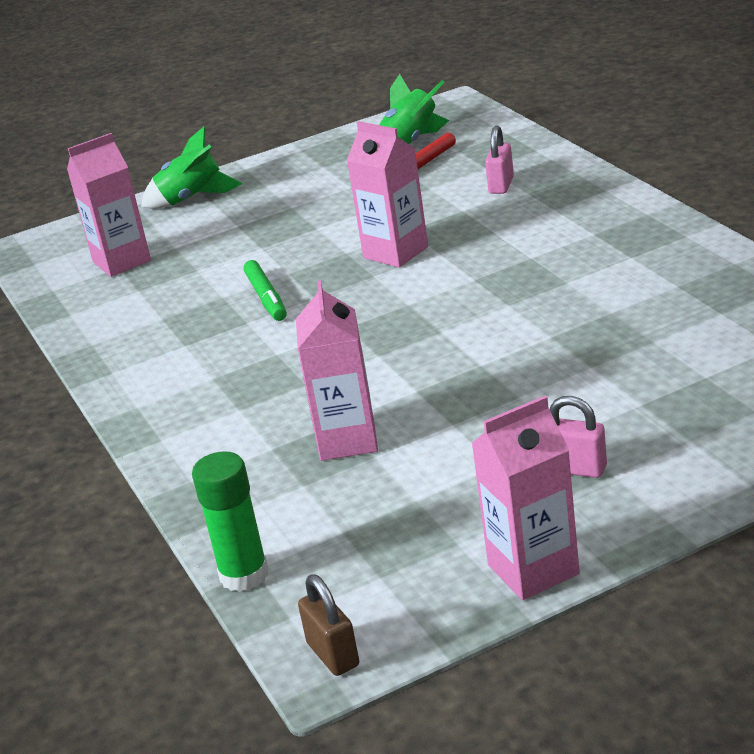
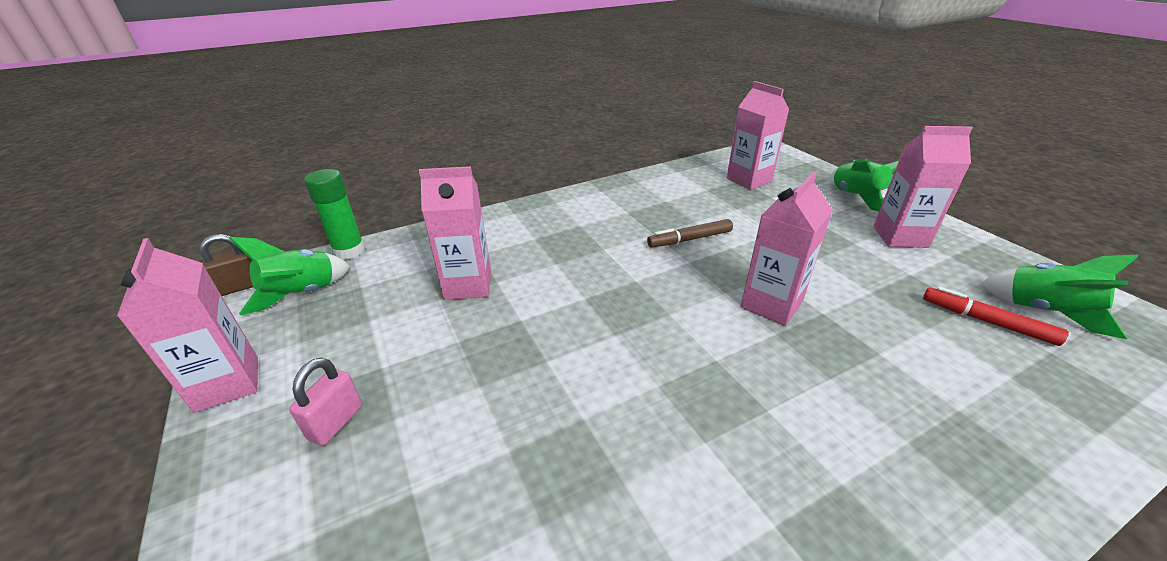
camera: 85 degrees right, 5 degrees up
green marker [243,260,287,321] -> brown marker [647,219,733,247]
pink padlock [485,126,514,194] -> none
none -> green rocket [229,237,350,315]
none -> pink carton [873,126,973,248]

